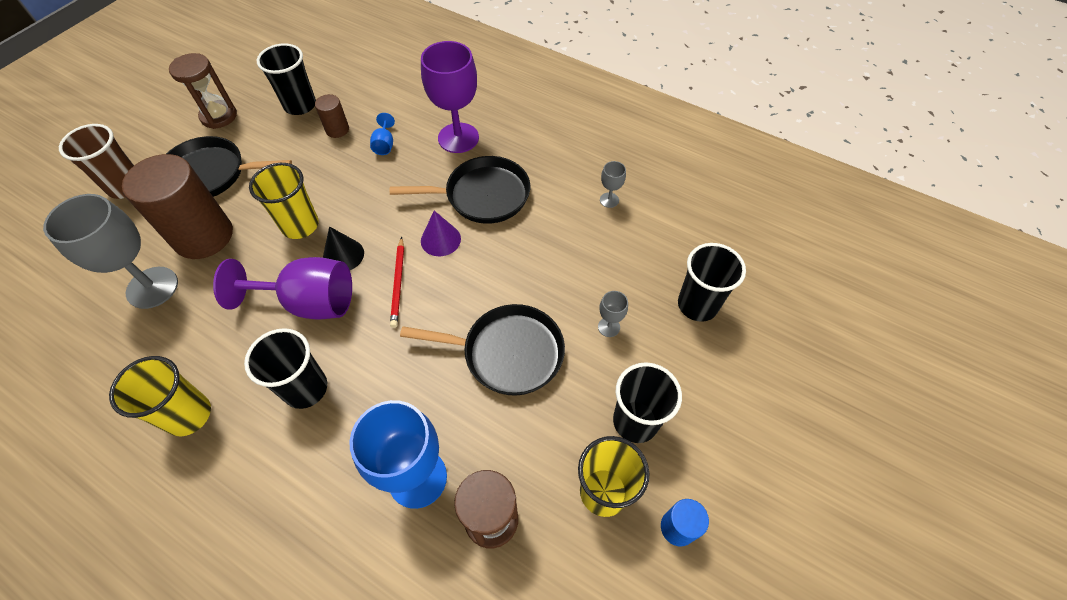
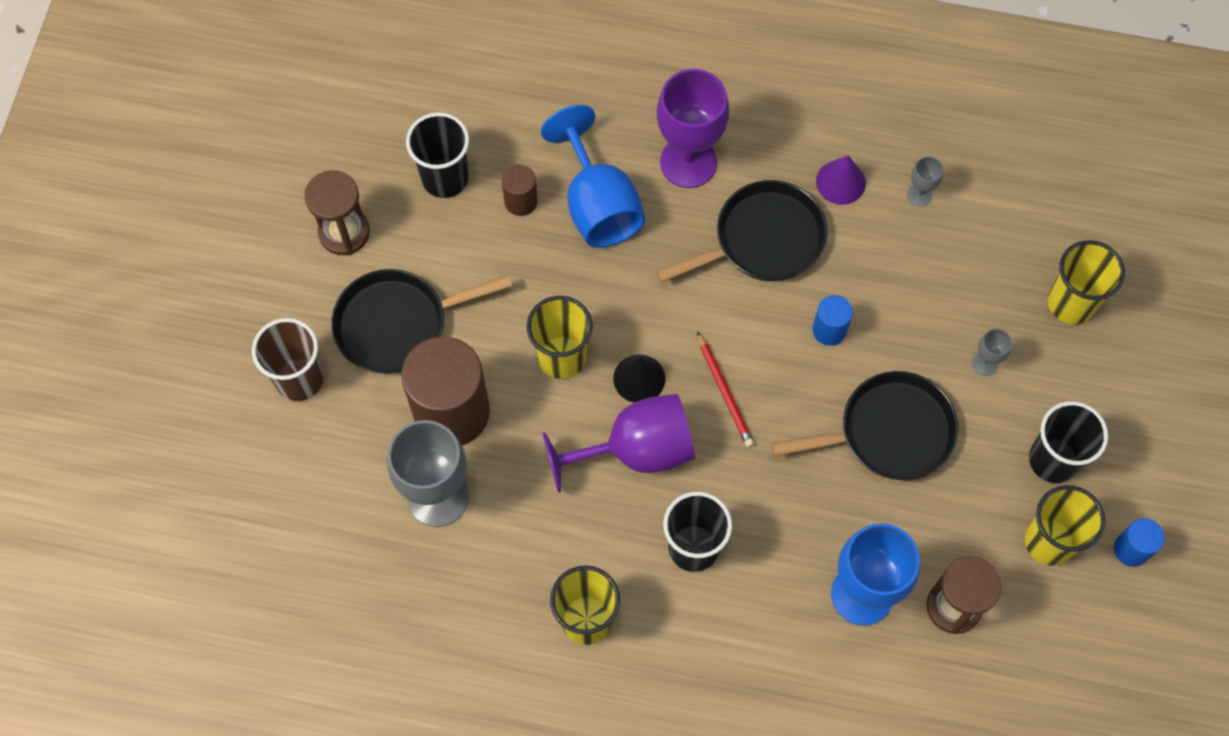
camera: 20 degrees left, 10 degrees up
blue goblet [370,113,395,155] -> blue goblet [541,105,645,248], size x2.28
purple cone [421,211,461,256] -> purple cone moved to [816,155,866,205]
black cup [678,243,746,322] -> yellow cup [1048,240,1125,324]
none -> blue cylinder [813,295,853,346]

